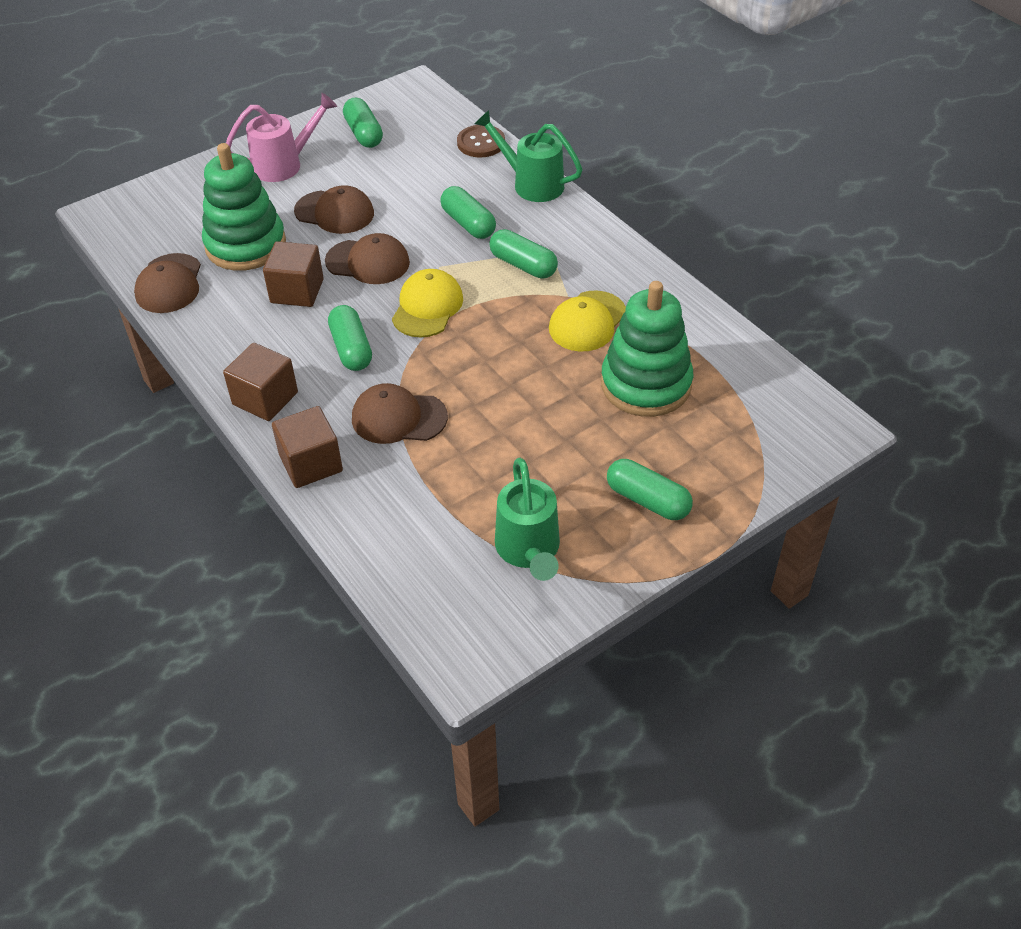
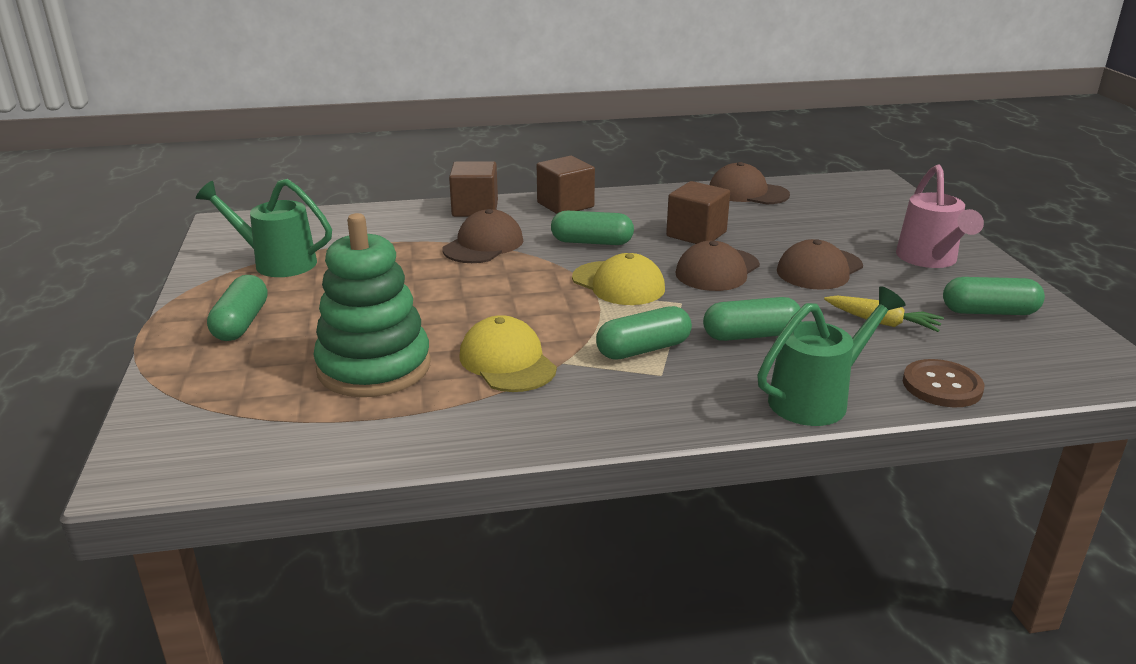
camera: 115 degrees right, 20 degrees down
green stacking toy [202,143,286,271] -> none
green capsule [607,459,693,520] -> green capsule turned 60 degrees counterclockwise [207,275,268,341]
none -> yellow carrot [824,296,944,332]

